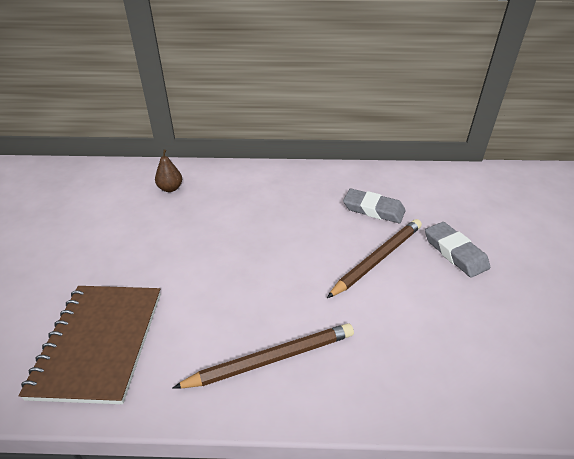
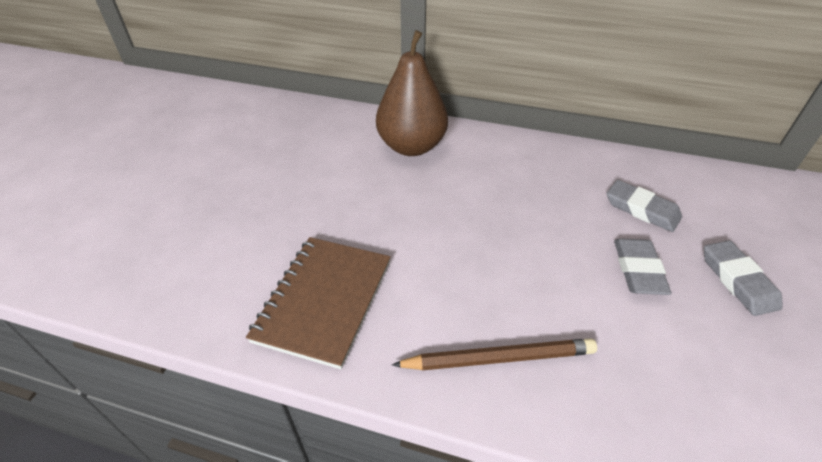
camera: 15 degrees right, 5 degrees up
brown pear [155,150,182,192] -> brown pear [376,30,448,156], size x2.42
brown pencil [327,219,422,298] -> grey eraser [614,238,672,295]

